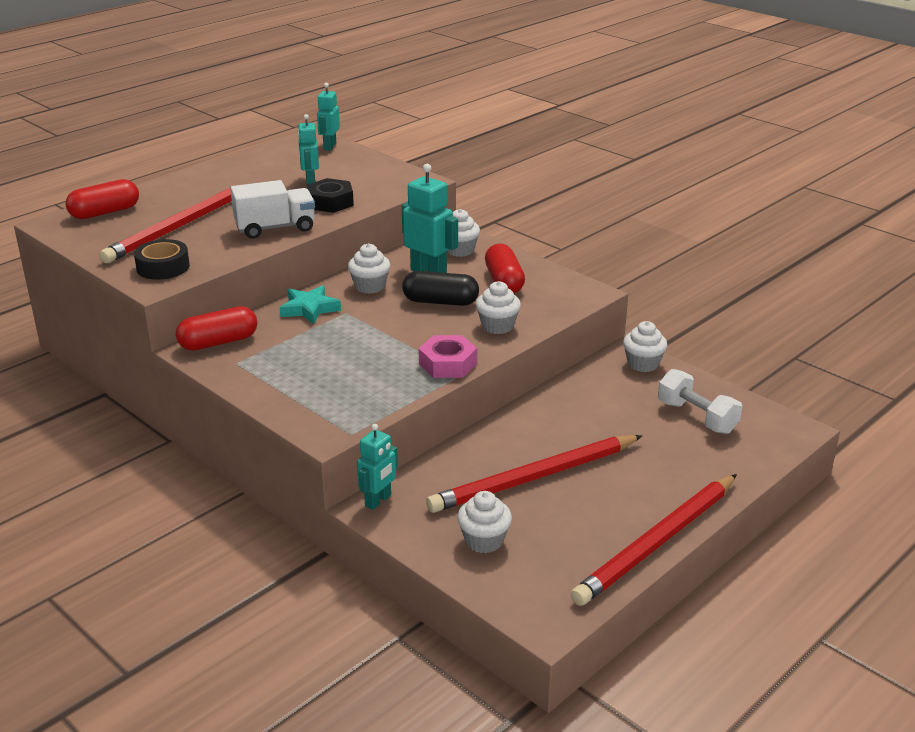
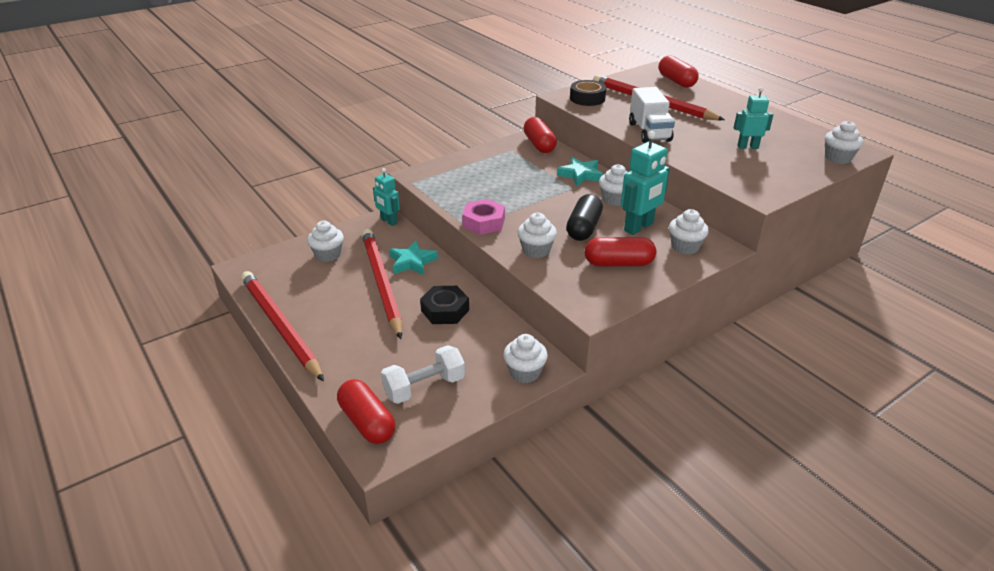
camera: 100 degrees right, 5 degrees up
black nut [307,178,354,213] -> black nut moved to [420,286,469,324]
turquoise robot [317,83,340,151] -> white cupcake [825,121,863,164]
none -> red capsule [337,379,395,444]
none -> turquoise star [389,241,438,275]

